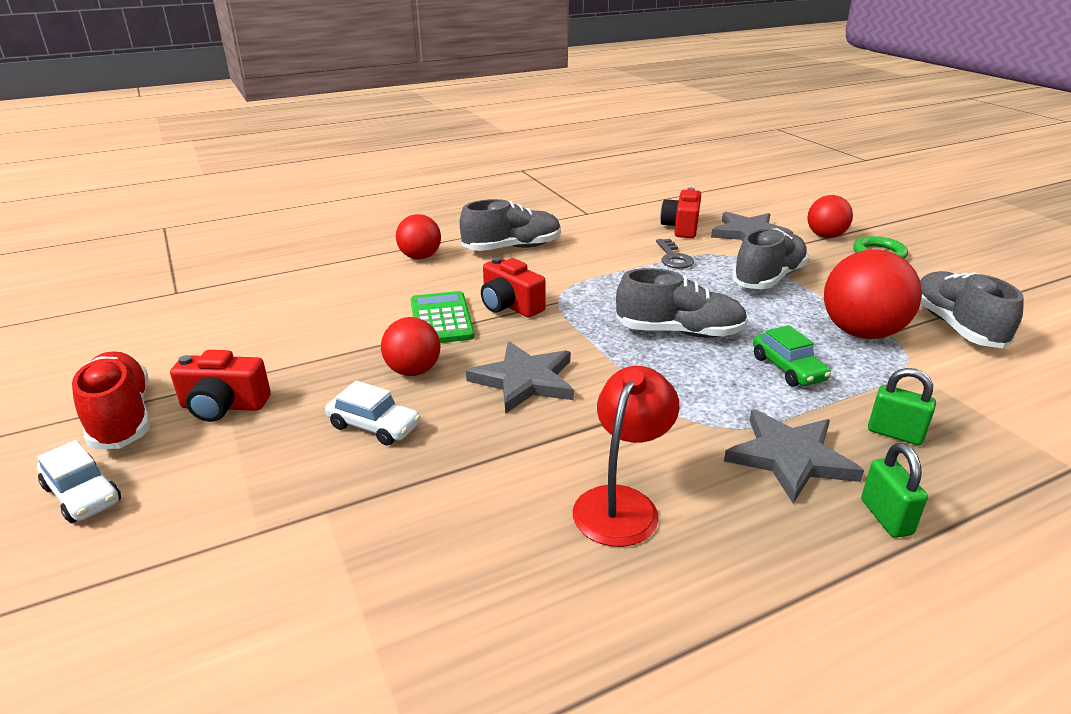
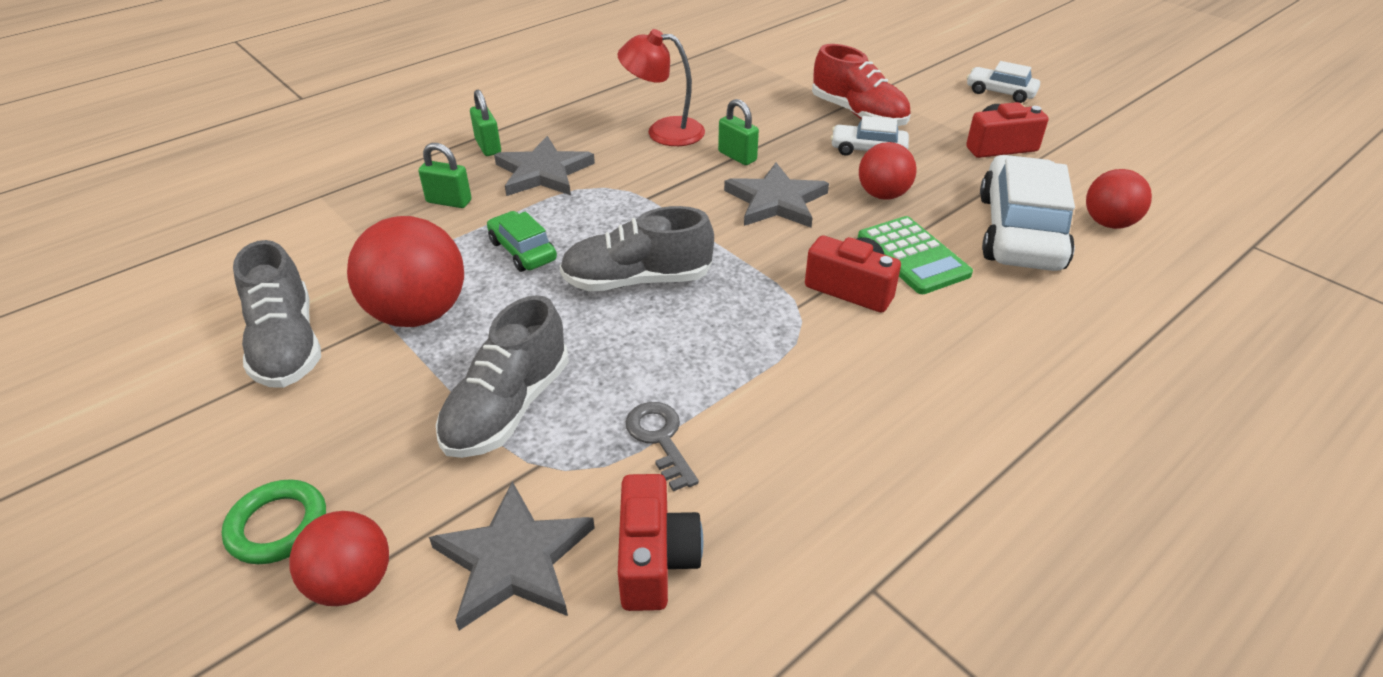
camera: 165 degrees right, 10 degrees up
red shoe [72,352,150,449] -> red shoe moved to [812,44,911,126]
red ball [396,214,441,259] -> red ball moved to [1086,169,1152,229]
grey shoe [459,199,561,251] -> none
red lamp [573,366,680,547] -> red lamp turned 90 degrees clockwise [617,29,705,146]
none -> green padlock [718,99,759,165]
none -> white car [980,155,1075,271]

